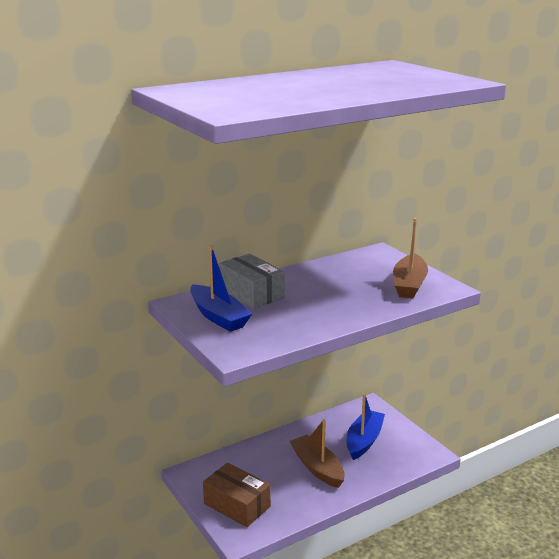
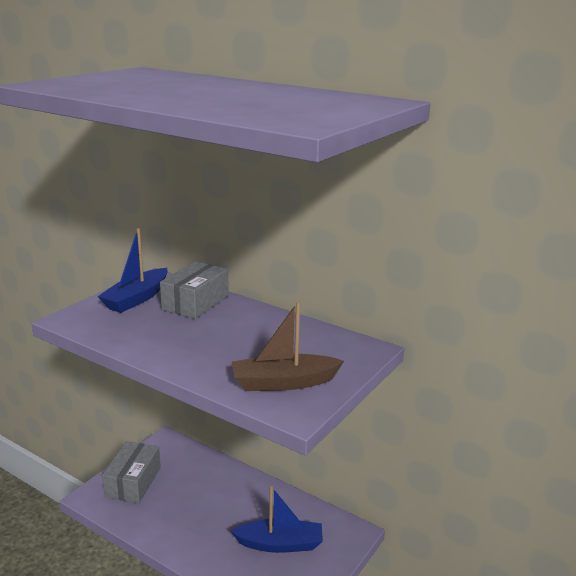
camera: 65 degrees right, 0 degrees up
brown box [203,463,271,527] -> grey box [102,441,161,503]
brown boat [290,419,345,488] -> none

